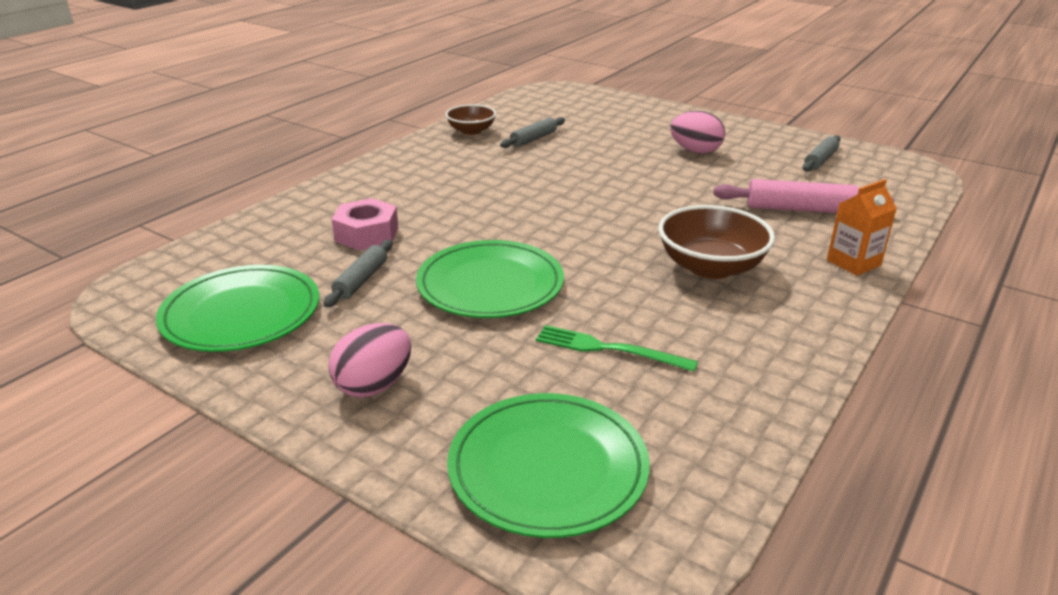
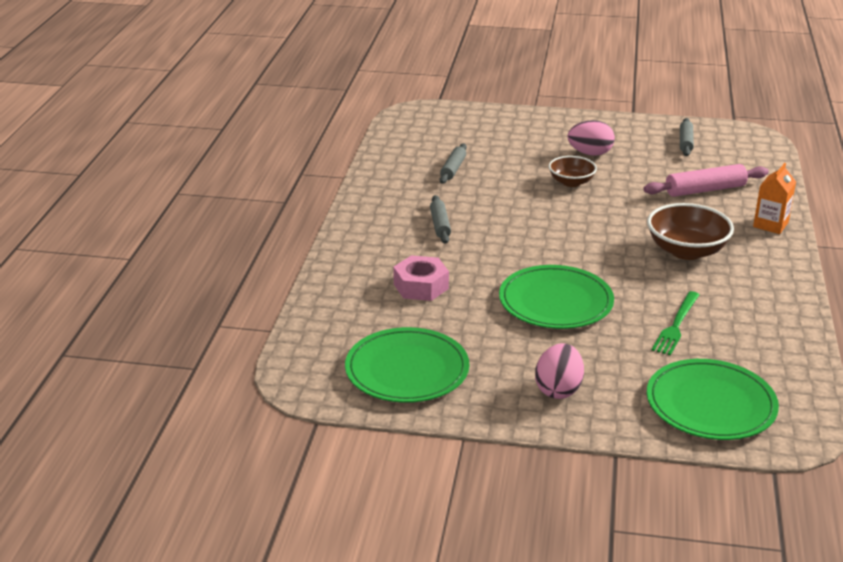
camera: 25 degrees left, 0 degrees up
grey rolling pin [324,240,392,307] -> grey rolling pin moved to [430,195,451,244]
brown bowl [445,104,496,135] -> brown bowl moved to [549,156,597,187]
green fork [536,325,698,372] -> green fork turned 60 degrees counterclockwise [652,291,699,355]

